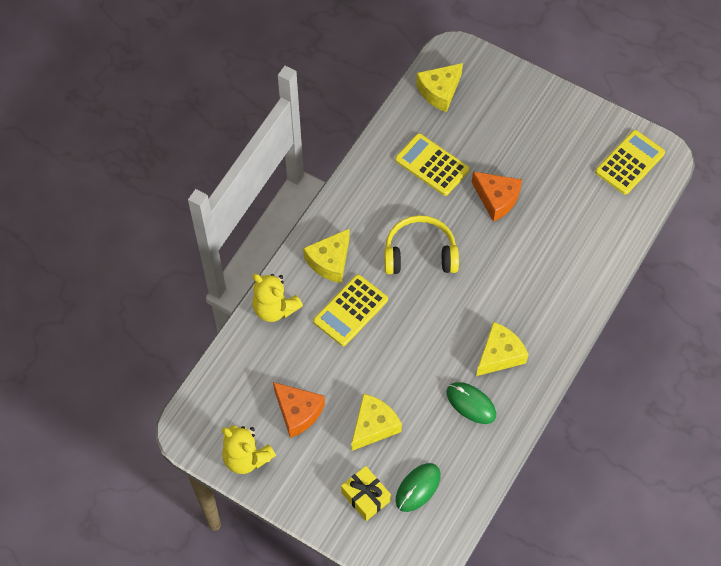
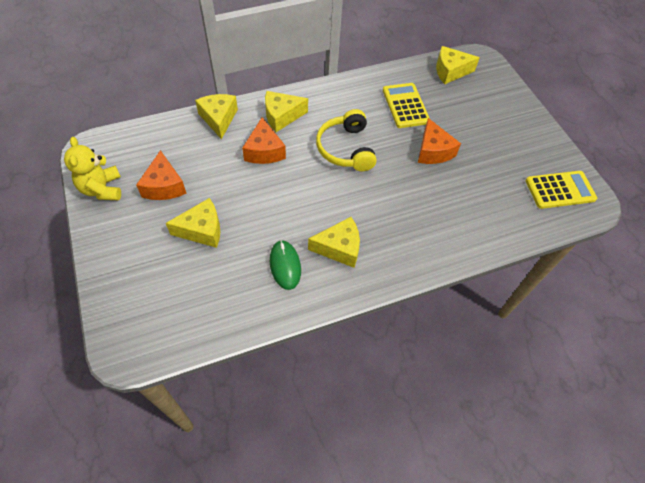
camera: 35 degrees right, 5 degrees down
yellow teddy bear [252,274,303,322] -> yellow cheese [195,94,238,139]
yellow calculator [313,274,388,346] -> orange cheese [242,117,286,164]
yellow gift [341,466,391,521] -> none
yellow headphones [384,215,459,274] -> yellow headphones turned 135 degrees counterclockwise [316,109,377,171]
green mouse [395,463,441,512] -> none

